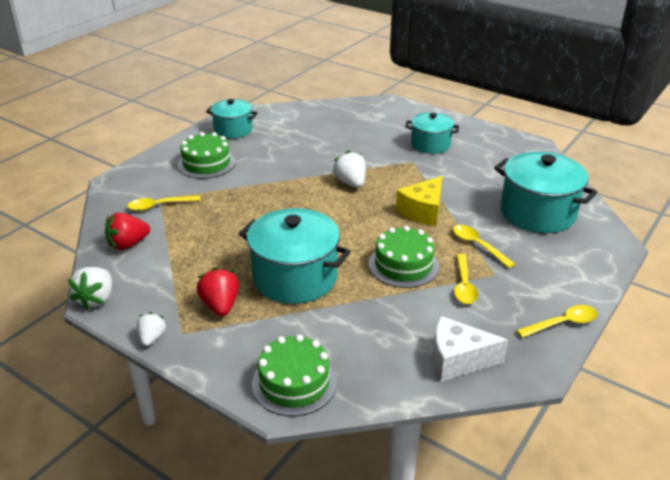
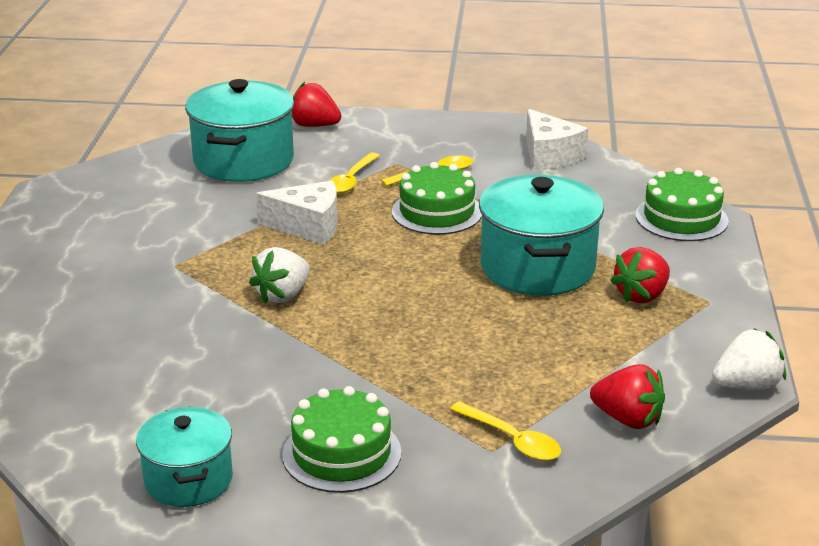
camera: 120 degrees left, 5 degrees down
white strawberry [137,312,166,346] -> none
yellow cheese [396,176,442,226] -> white cheese [256,181,338,245]
turquoise pot [405,112,459,154] -> none
yellow spoon [516,305,598,338] -> none
none -> red strawberry [292,82,341,127]

